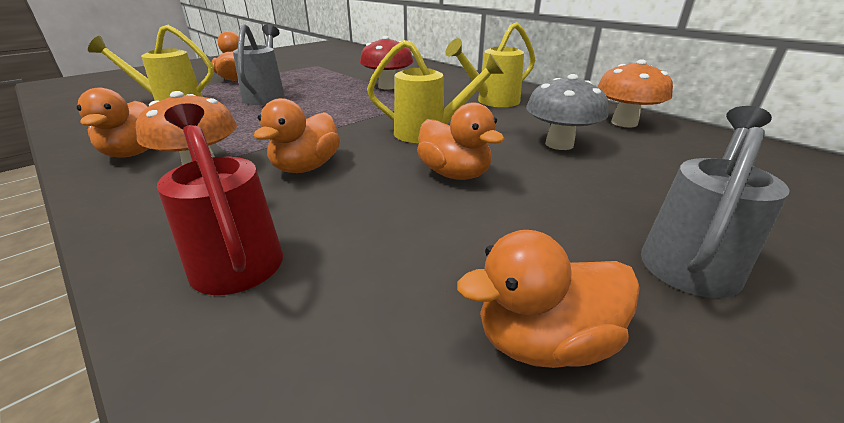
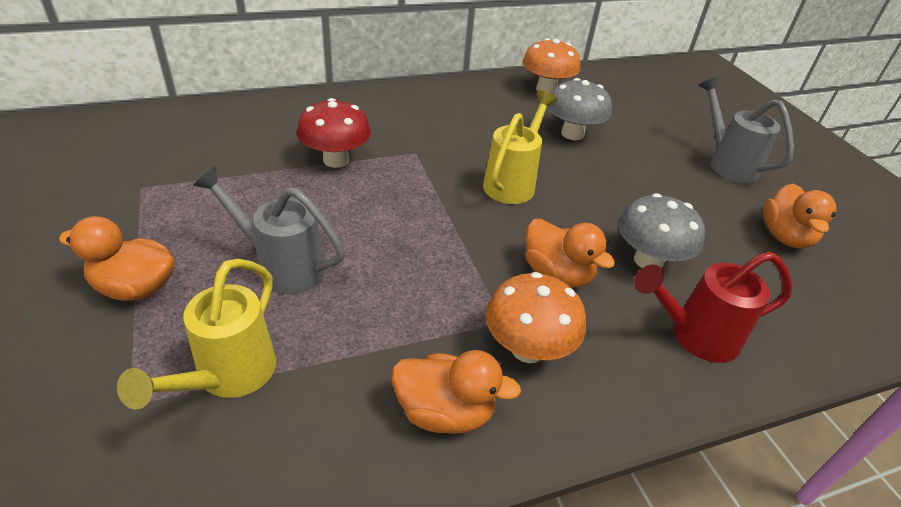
camera: 70 degrees left, 10 degrees up
orange duck [417,102,504,180] -> none
yellow watering can [445,22,535,107] -> none
none -> grey mushroom [618,193,705,269]

